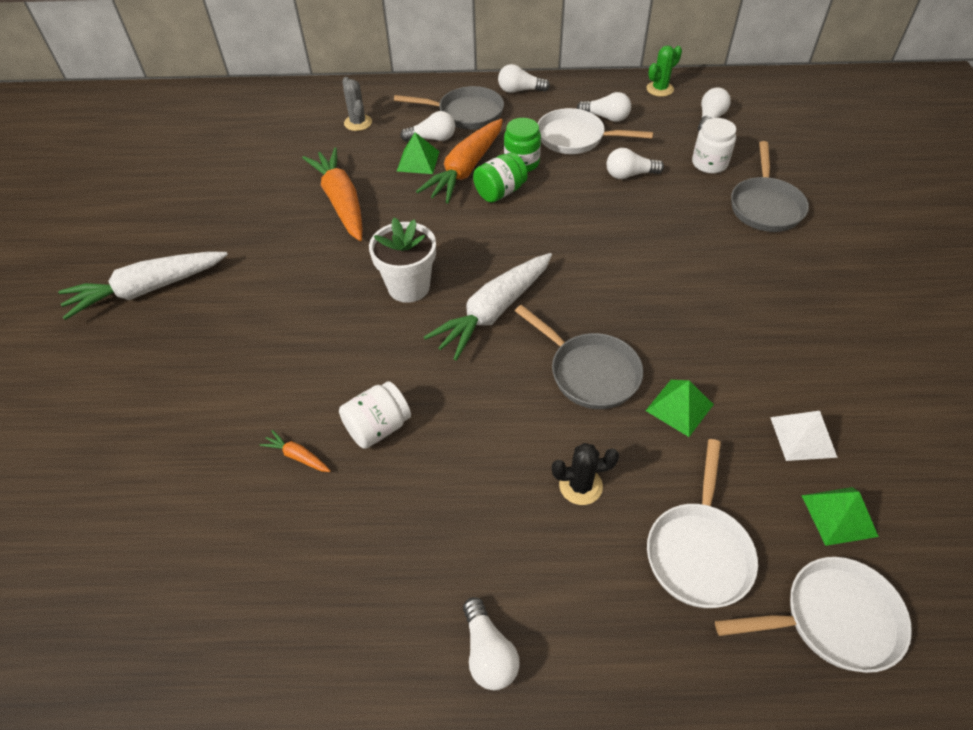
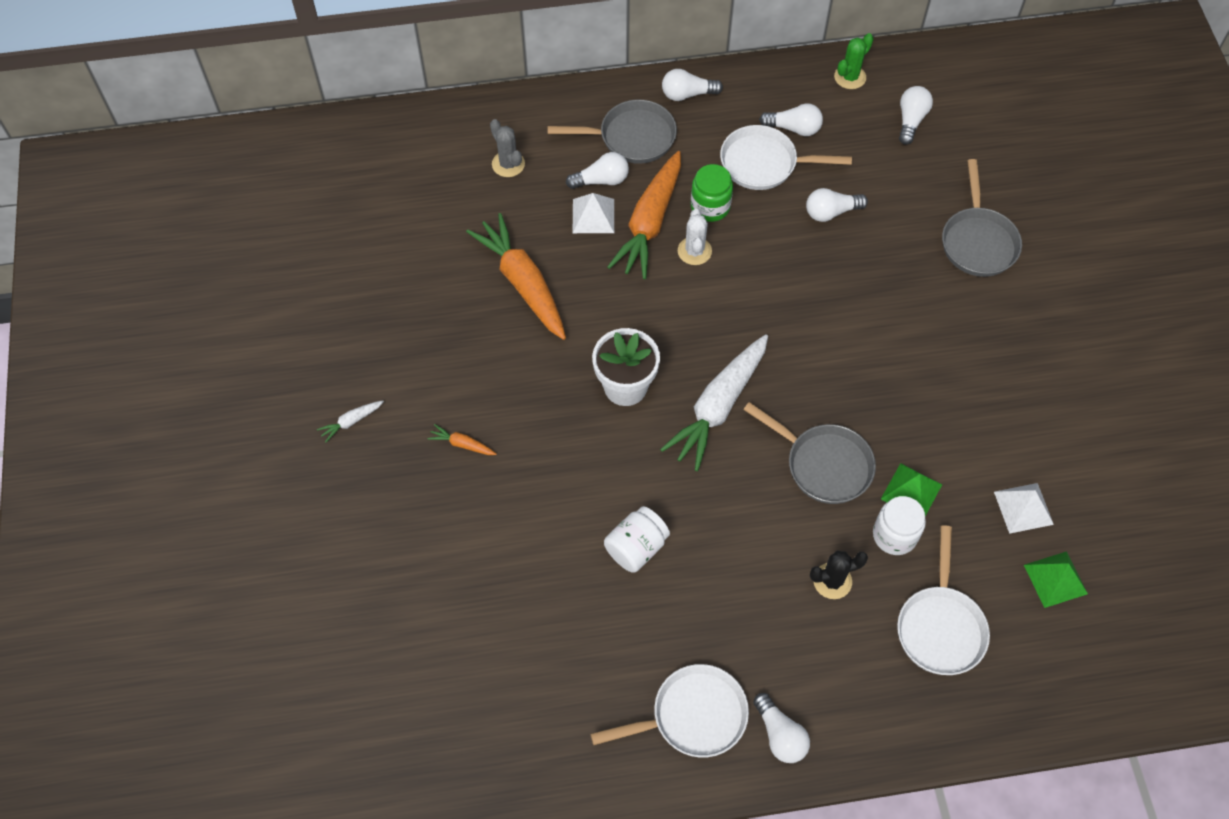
camera: 10 degrees left, 10 degrees up
white carrot [58,252,228,320] -> white carrot [317,400,384,443], size x0.42
orange carrot [260,430,330,472] -> orange carrot moved to [427,424,497,455]
green pyramid [397,132,439,174] -> white pyramid [573,193,614,233]
green jar [473,153,528,203] -> white cactus [678,209,712,265]
white jar [692,118,736,173] -> white jar moved to [873,496,926,555]
white pan [715,557,912,673] -> white pan moved to [591,664,749,758]

